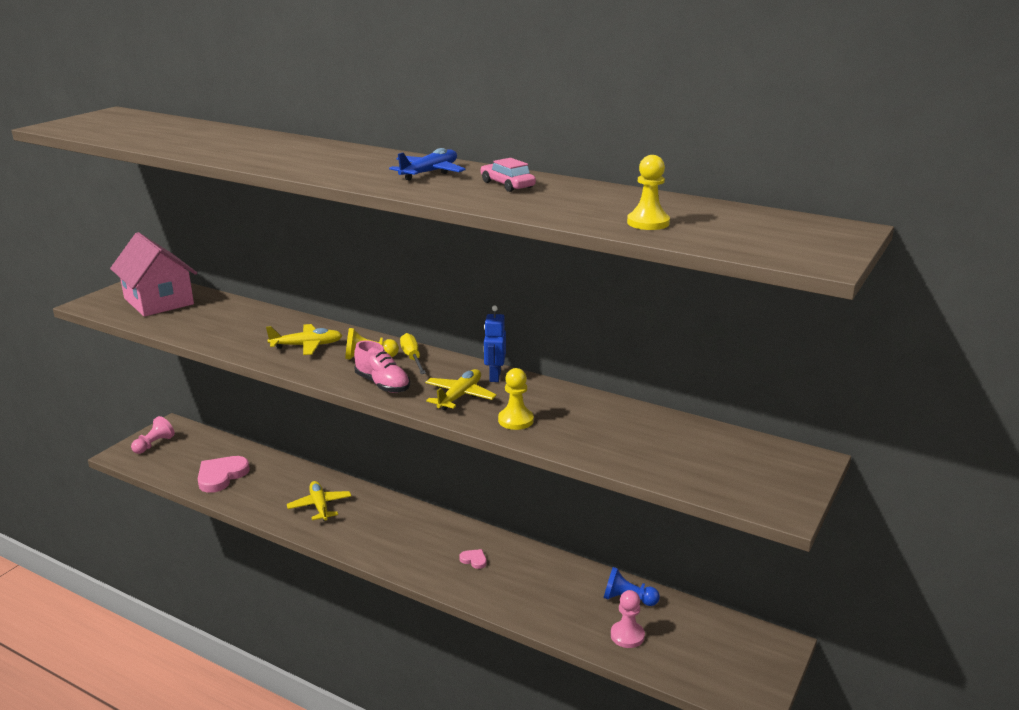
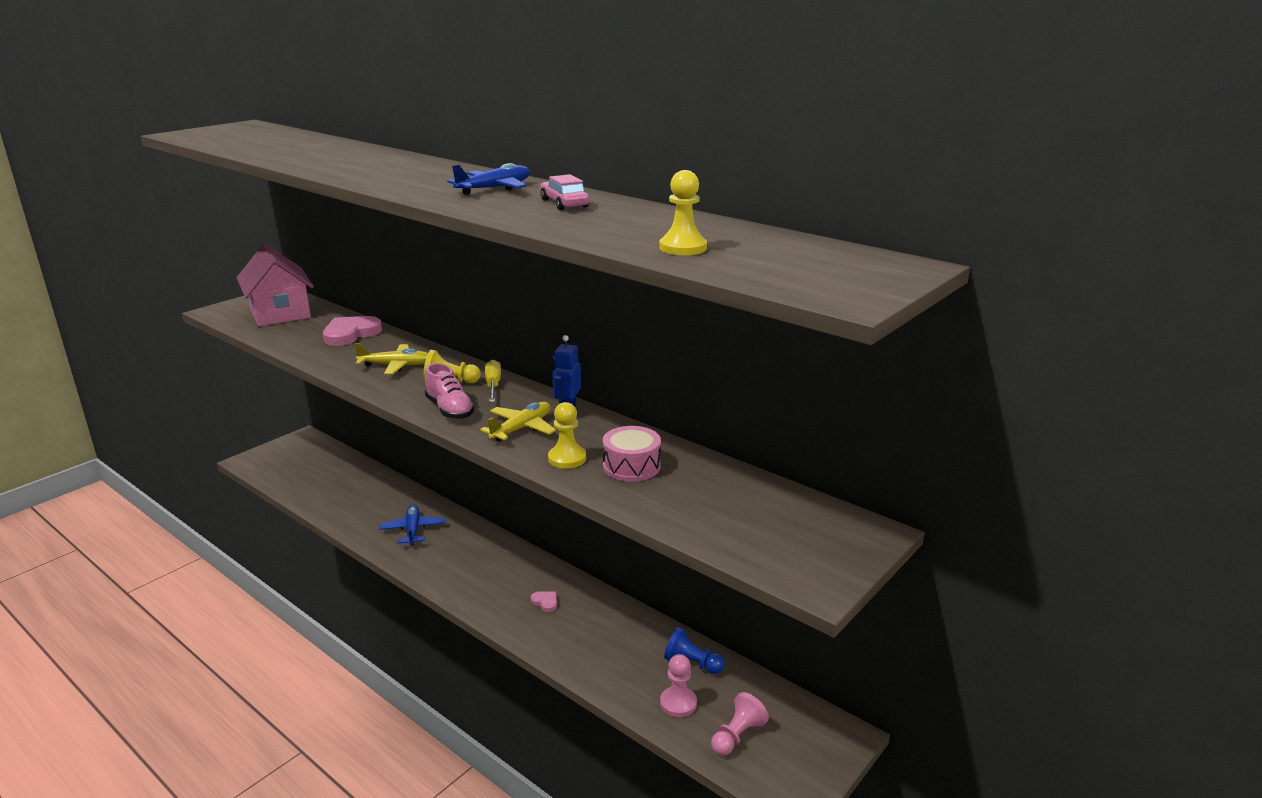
camera: 10 degrees right, 0 degrees up
pink pawn [131,416,175,454] -> pink pawn moved to [711,692,769,755]
pink heart [198,456,250,493] -> pink heart moved to [323,316,382,346]
yellow plane [287,481,351,521] -> blue plane [379,504,445,545]
none -> pink drum [603,426,661,482]

